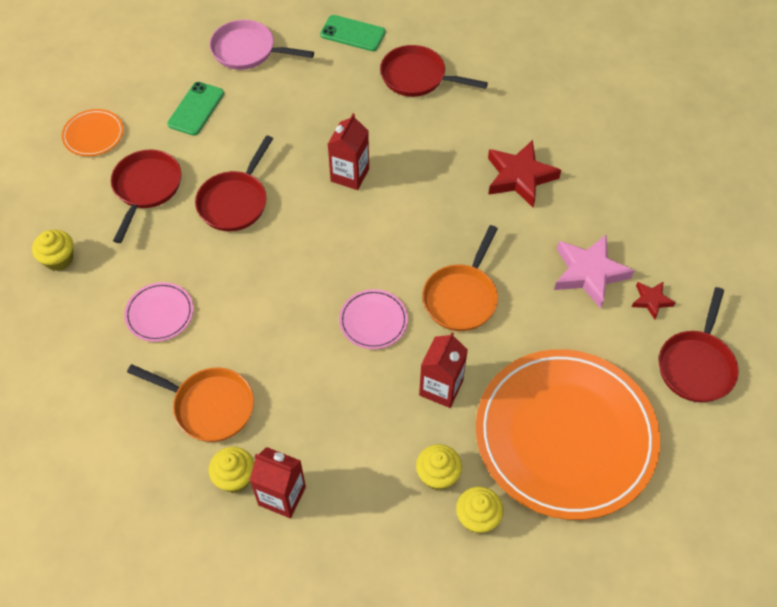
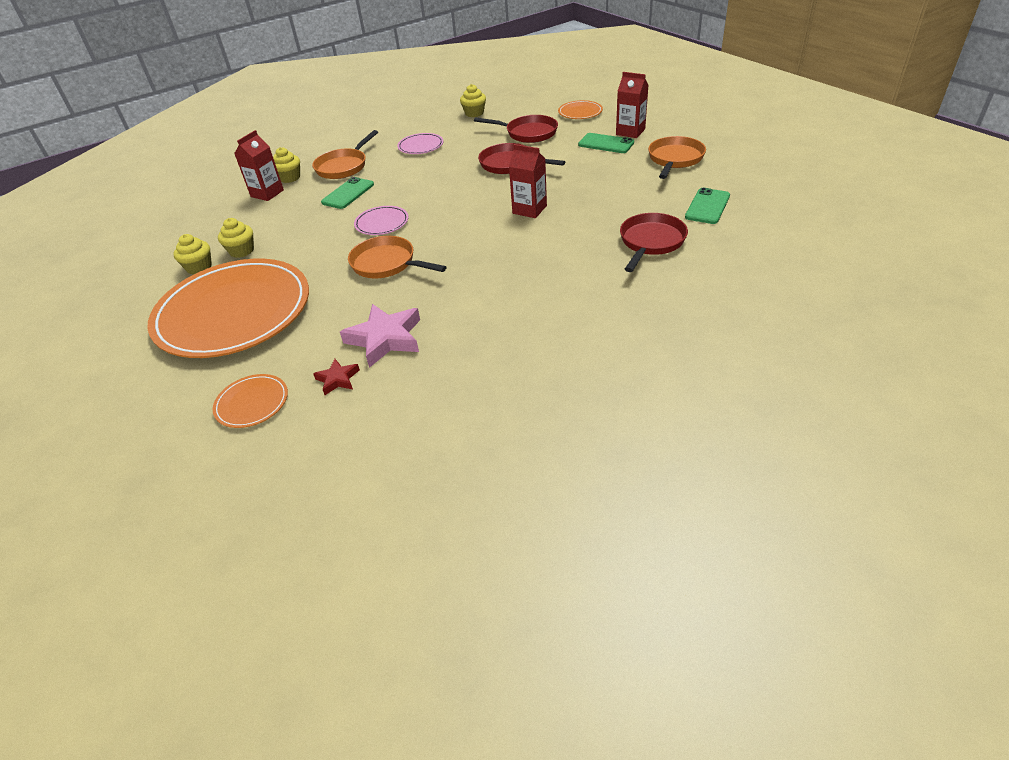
camera: 100 degrees right, 15 degrees down
pink pan [209,20,314,70] -> orange pan [648,136,706,179]
red carton [419,332,468,408] -> red carton moved to [616,72,649,138]
red star [488,140,561,207] -> none
red pan [659,287,739,403] -> orange plate [213,374,288,428]
none -> green phone [321,177,374,209]

